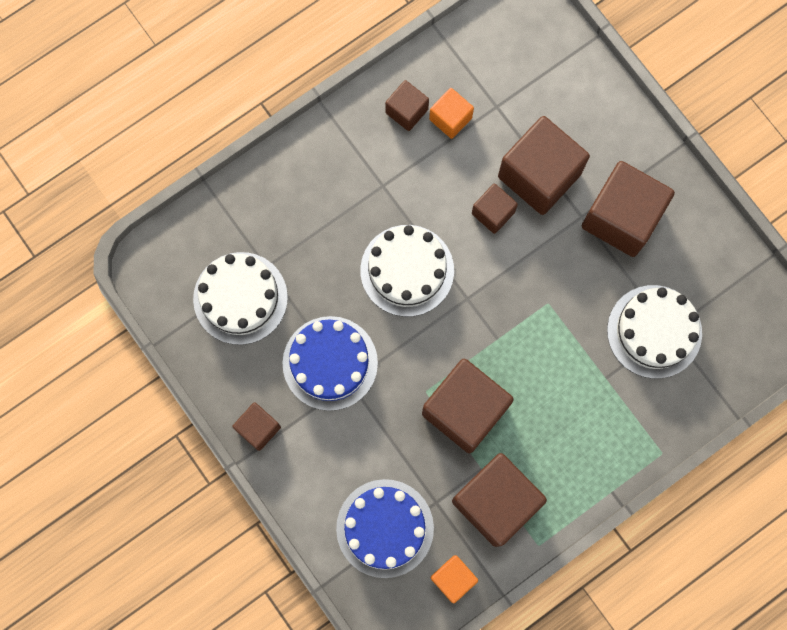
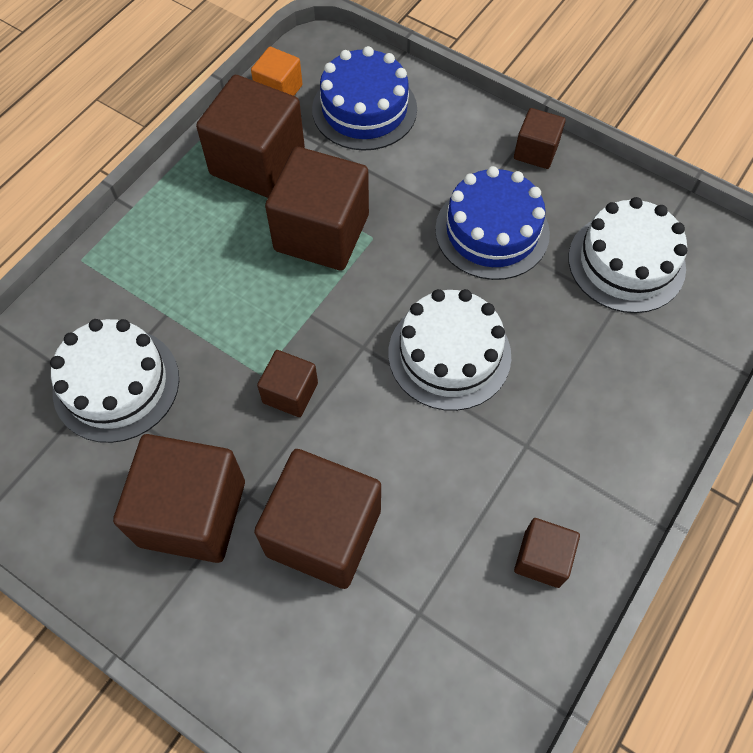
camera: 160 degrees right, 15 degrees down
orange cube [429,88,474,139] -> none
brown cube [472,184,518,234] -> brown cube moved to [257,350,318,417]

